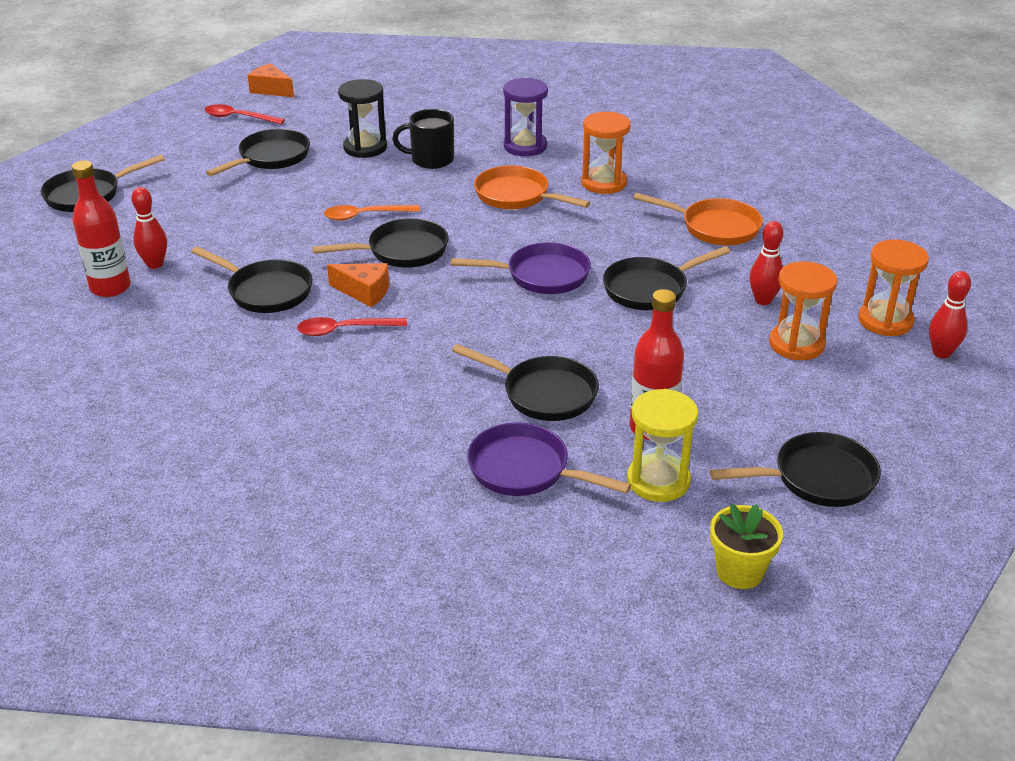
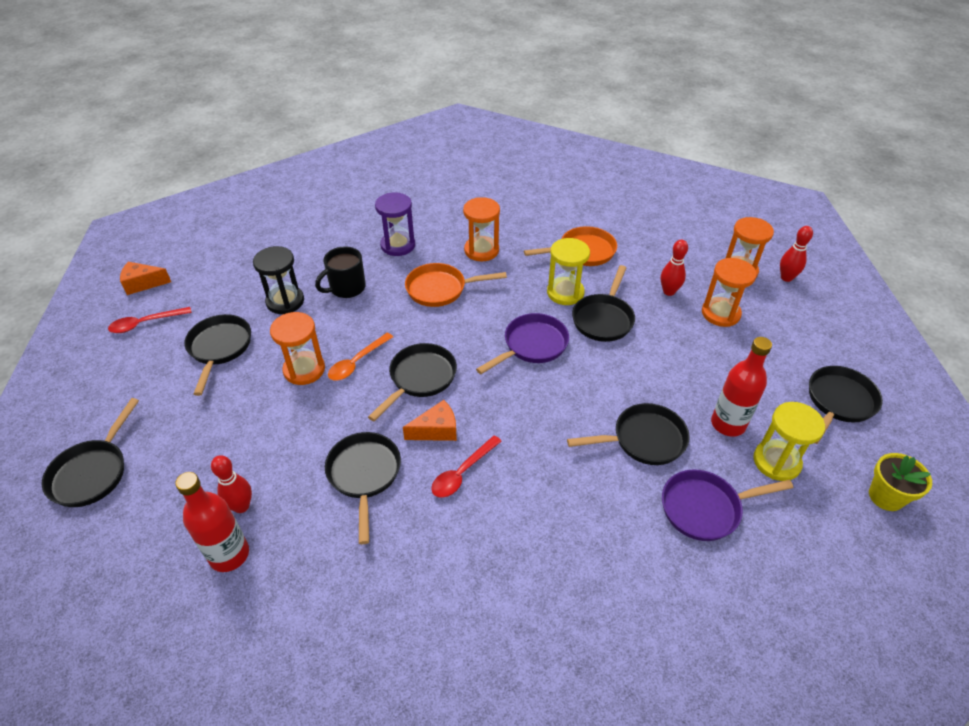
camera: 40 degrees left, 10 degrees up
black pan [191,246,313,313] -> black pan turned 90 degrees counterclockwise [325,432,401,544]
none -> orange hourglass [270,312,325,385]
none -> yellow hourglass [547,238,590,305]

